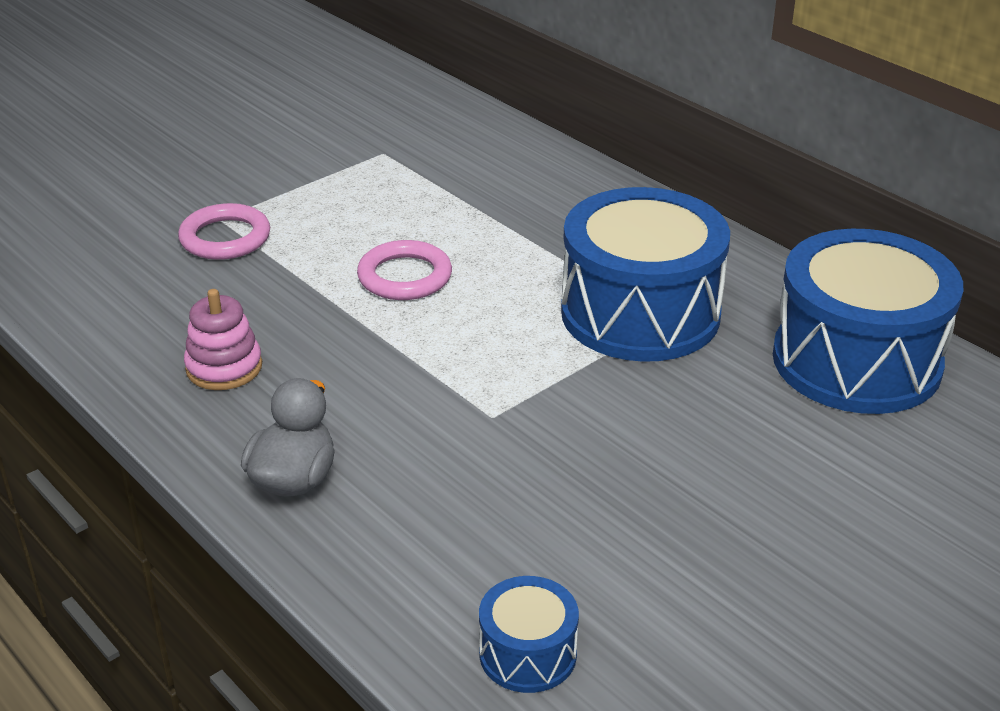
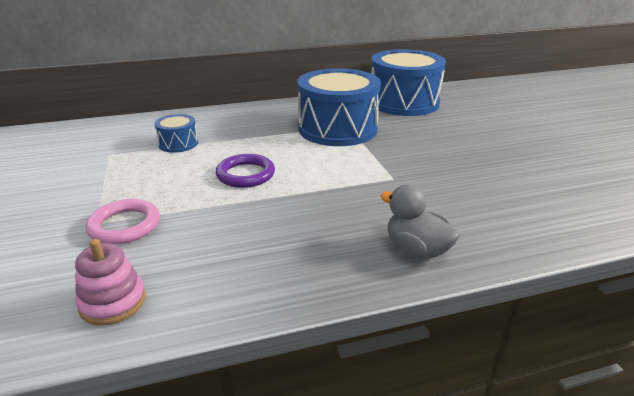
camera: 65 degrees left, 5 degrees down
pink stacking toy [184,289,262,390] -> pink stacking toy moved to [75,239,146,326]
pink ring [357,240,452,300] -> purple ring [216,154,275,188]
blue drum [479,576,579,693] -> blue drum moved to [154,114,198,153]

